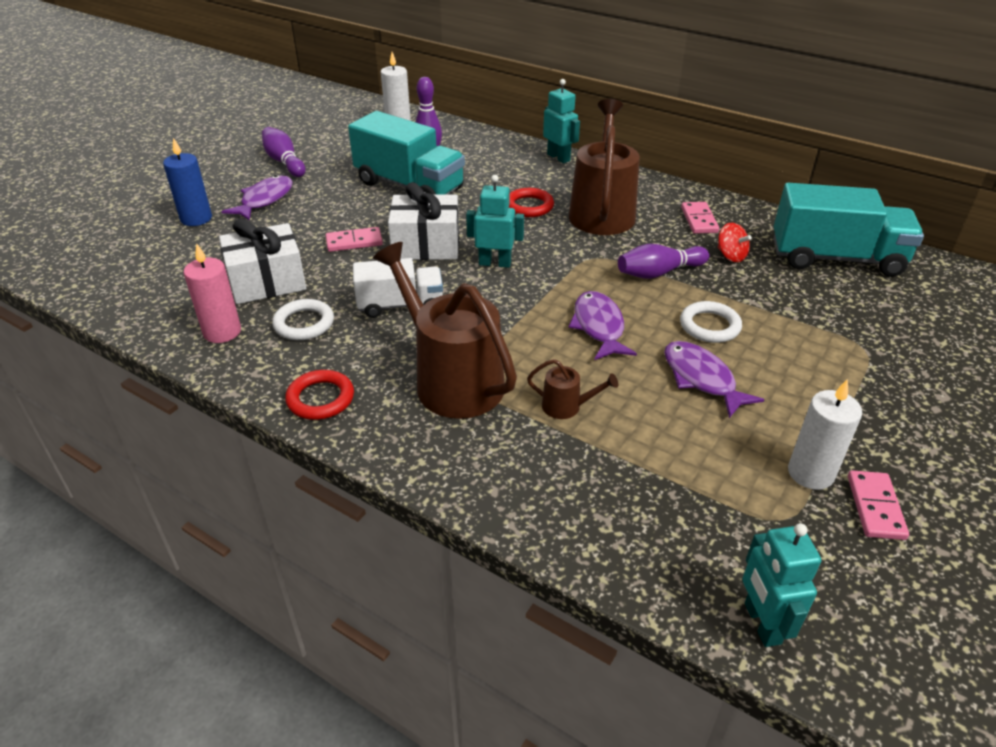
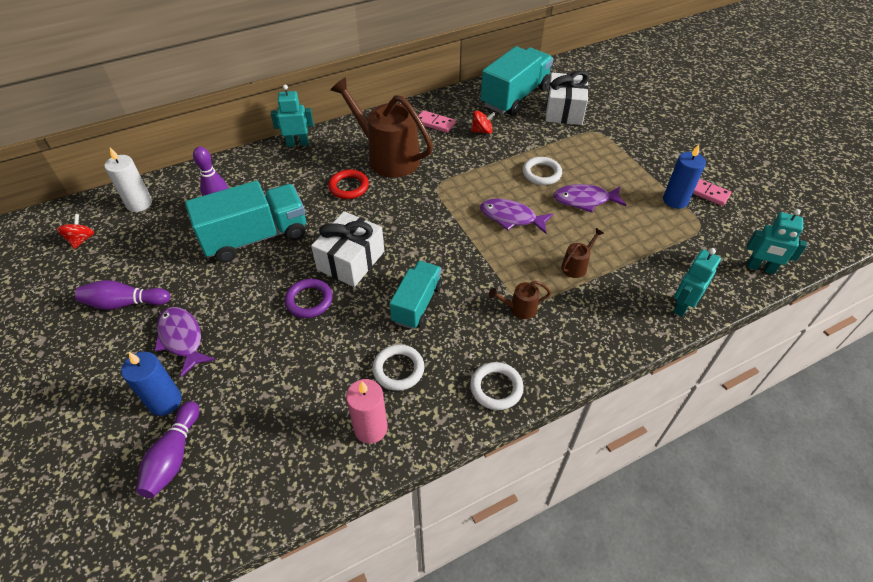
camera: 60 degrees left, 10 degrees up
white gift [219,218,306,304] -> white gift moved to [545,71,589,125]
red ring [285,370,354,420] -> white ring [470,362,524,410]
pink domino [326,227,383,252] -> purple ring [285,279,333,318]
white truck [353,258,443,318] -> turquoise truck [389,261,442,329]
brown watering can [373,242,517,419] -> brown watering can [489,281,551,319], size x0.42
turquoise robot [466,175,524,268] -> turquoise robot moved to [673,248,721,317]
purple bowling pin [618,244,709,279] -> purple bowling pin moved to [136,401,199,498]
white candle [788,379,862,490] -> blue candle [663,144,706,209]
none -> red spinning top [57,214,95,249]

